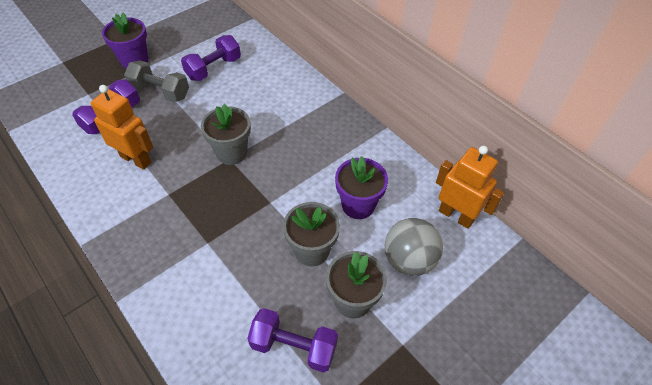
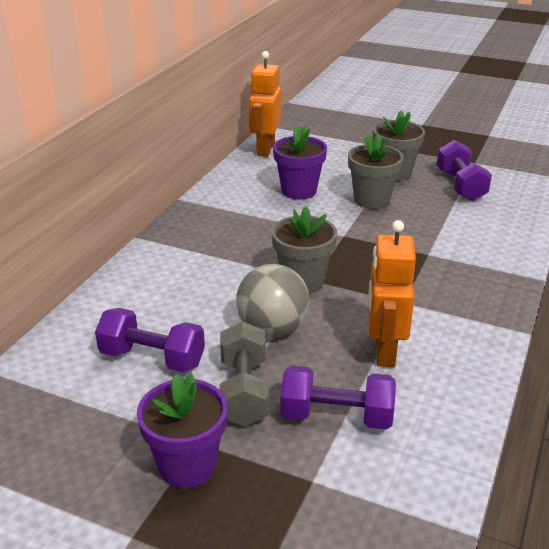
camera: 115 degrees left, 20 degrees down
grey ball [385,218,443,276] -> grey ball moved to [236,264,310,337]

